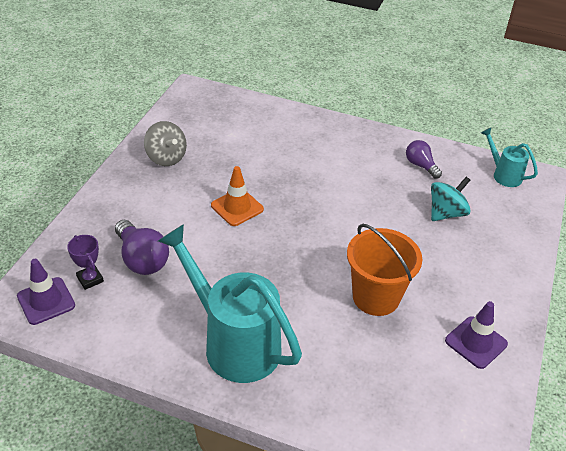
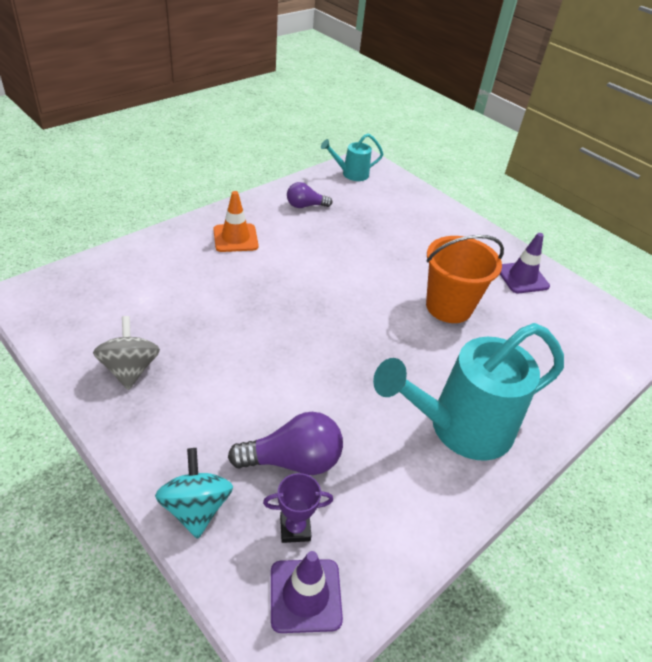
camera: 65 degrees left, 0 degrees up
grey spinning top [144,121,187,166] -> grey spinning top turned 90 degrees counterclockwise [93,316,160,390]
orange traffic cone [211,166,264,226] -> orange traffic cone moved to [213,191,258,252]
turquoise spinning top [431,177,471,221] -> turquoise spinning top moved to [155,448,233,539]

